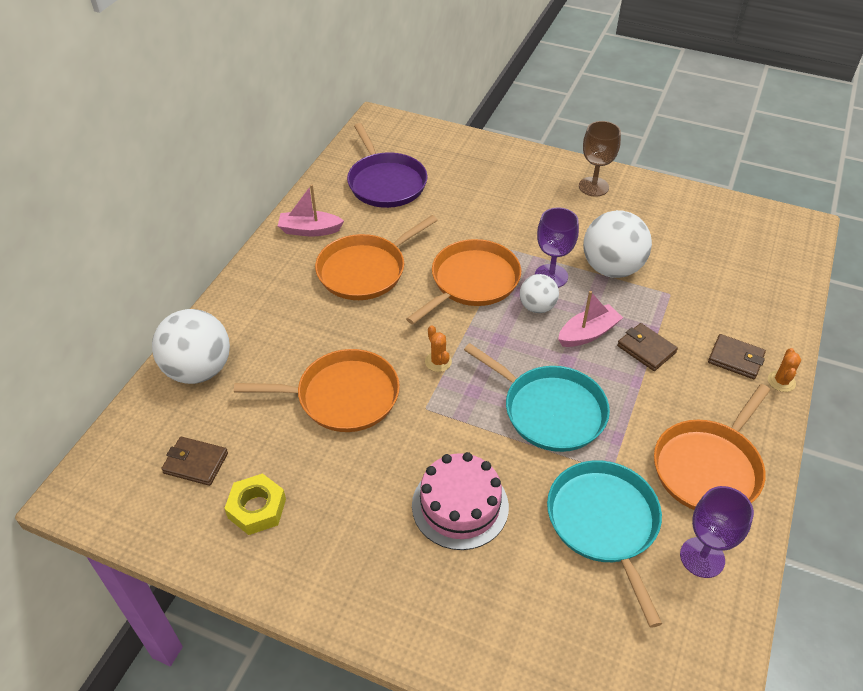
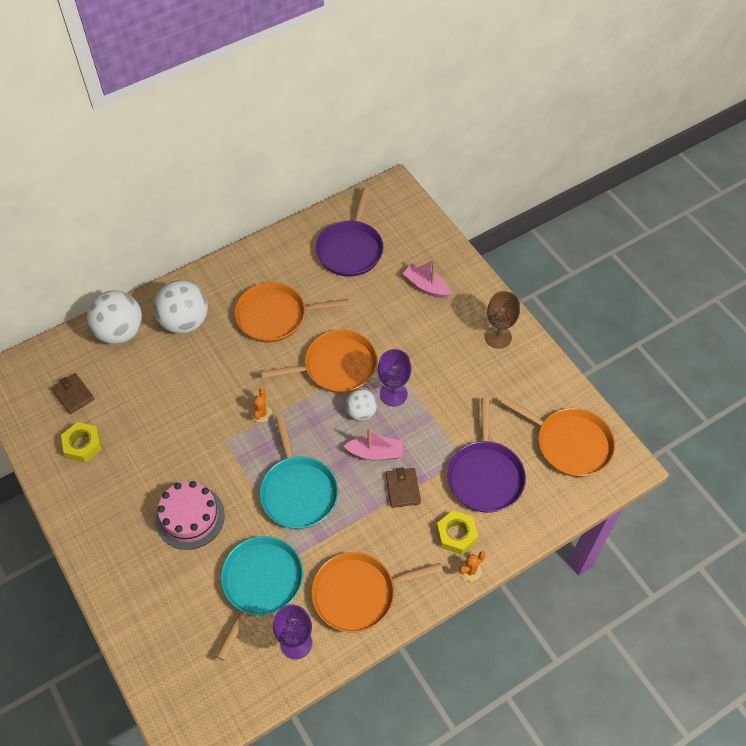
camera: 35 degrees right, 10 degrees up
orange pan [234,349,400,432] -> orange pan moved to [500,396,615,477]
pink boat [278,184,344,237] -> pink boat moved to [402,260,451,298]
white ball [583,210,652,278] -> white ball moved to [154,280,208,334]
brown wallet [708,334,766,379] -> yellow nut [436,510,478,555]
none -> purple pan [448,397,526,513]

